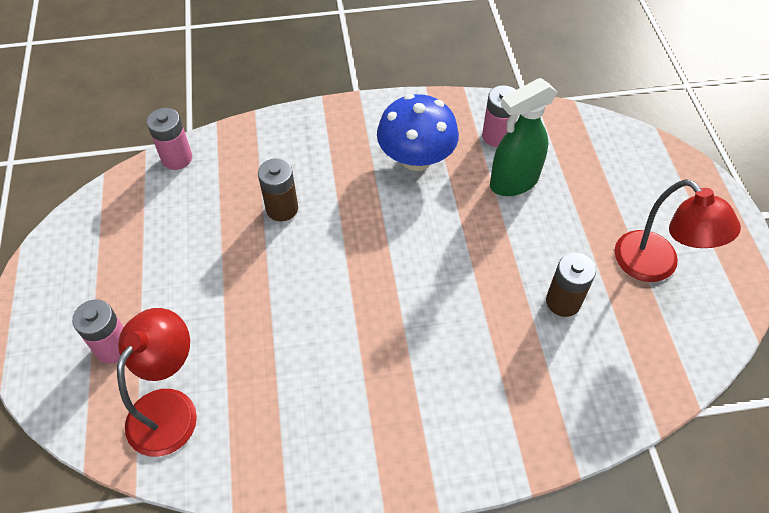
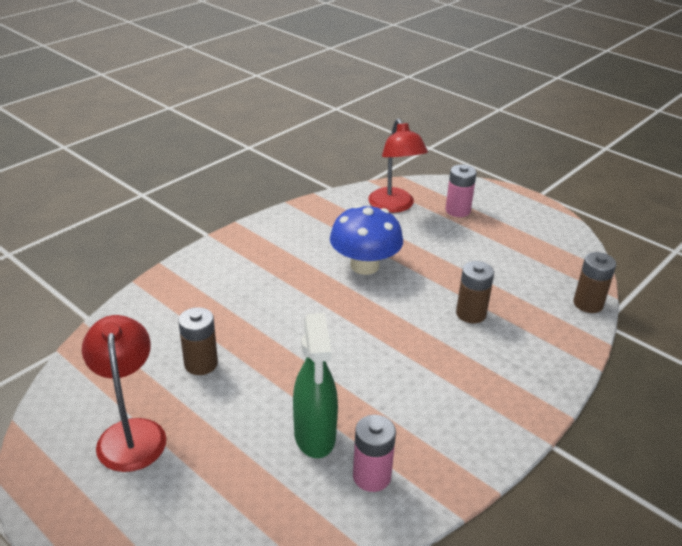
camera: 140 degrees right, 20 degrees down
pink battery [147,108,192,170] -> brown battery [573,252,616,313]
blue mushroom [377,94,459,171] -> blue mushroom moved to [330,204,403,275]
green spray bottle [490,78,558,196] -> green spray bottle turned 150 degrees clockwise [293,313,338,458]
red lamp [615,179,741,282] -> red lamp turned 60 degrees clockwise [82,315,166,472]

